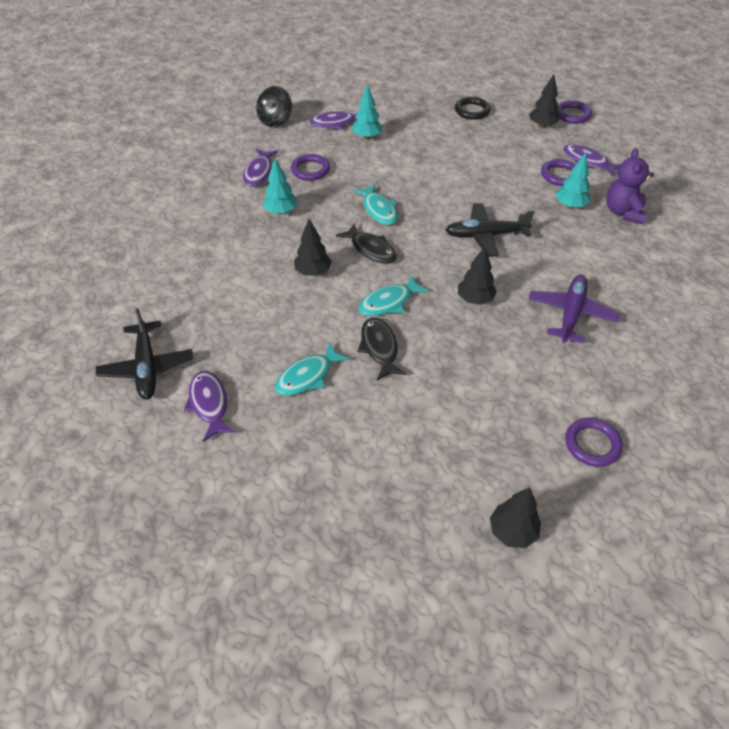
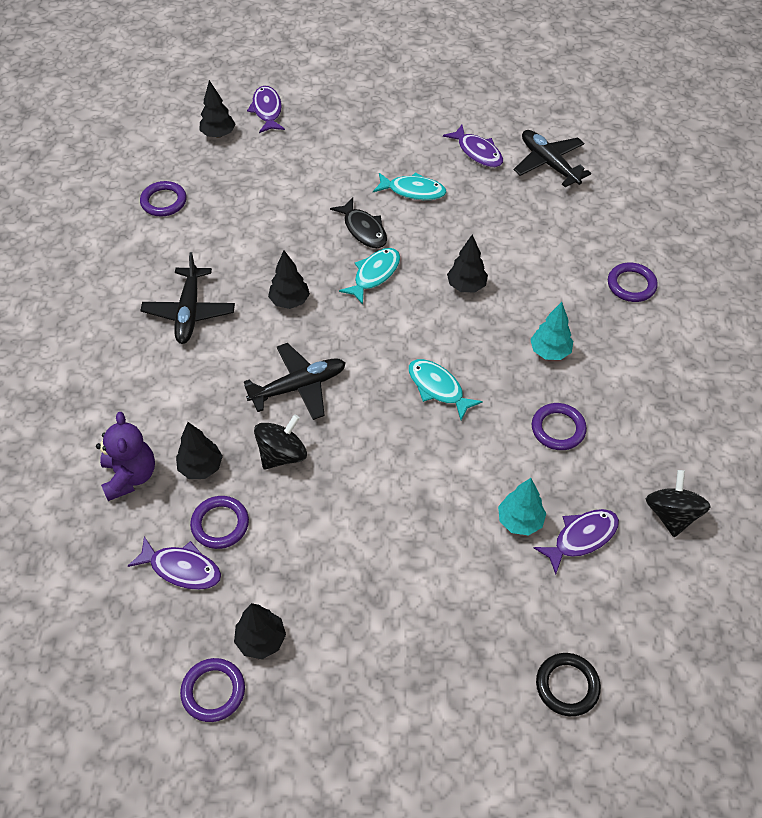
camera: 160 degrees right, 5 degrees up
purple fish [243,149,278,187] -> purple fish moved to [247,86,285,133]
turquoise fish [275,343,350,396] -> turquoise fish turned 75 degrees clockwise [373,172,447,200]
black fish [336,223,397,264] -> none
black ring [455,97,491,120] -> black ring moved to [536,653,601,716]
purple plane [529,275,619,344] -> black plane [140,252,235,344]
turquoise tree [556,152,590,209] -> black tree [176,422,223,479]
none -> black spinning top [254,414,307,470]
none -> purple ring [608,263,658,302]

